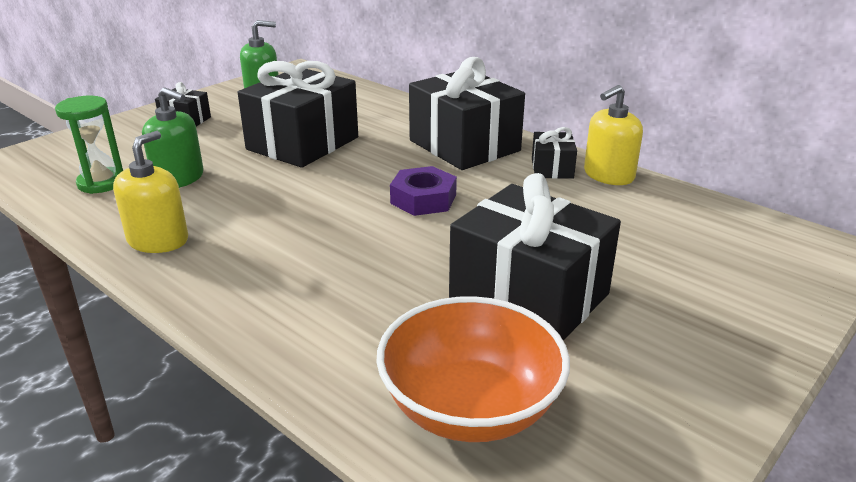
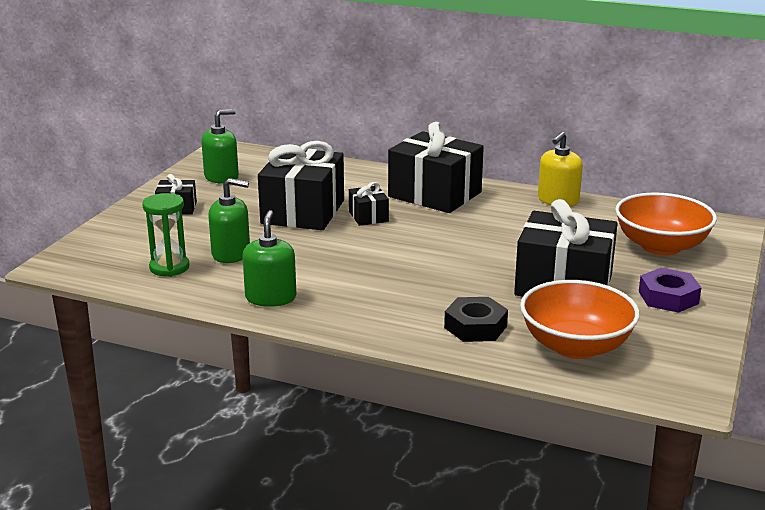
camera: 20 degrees left, 5 degrees down
yellow soap dispenser [113,131,188,253] -> green soap dispenser [243,210,297,307]
purple nut [390,166,457,216] -> purple nut moved to [639,268,702,313]
black gift [532,127,577,179] -> black gift moved to [349,182,389,226]
none -> black nut [444,297,508,342]
none -> orange bowl [615,193,717,255]

